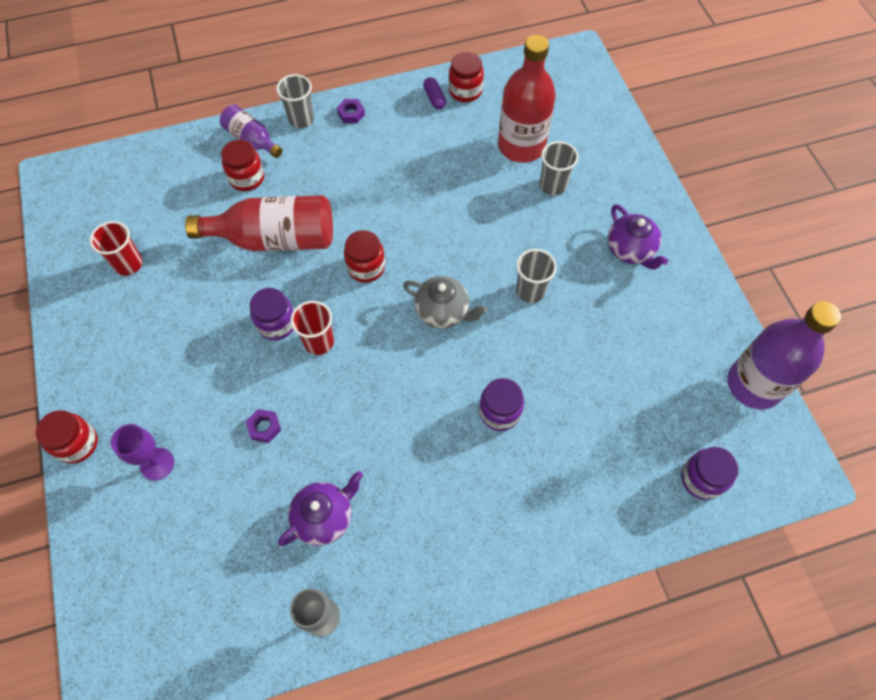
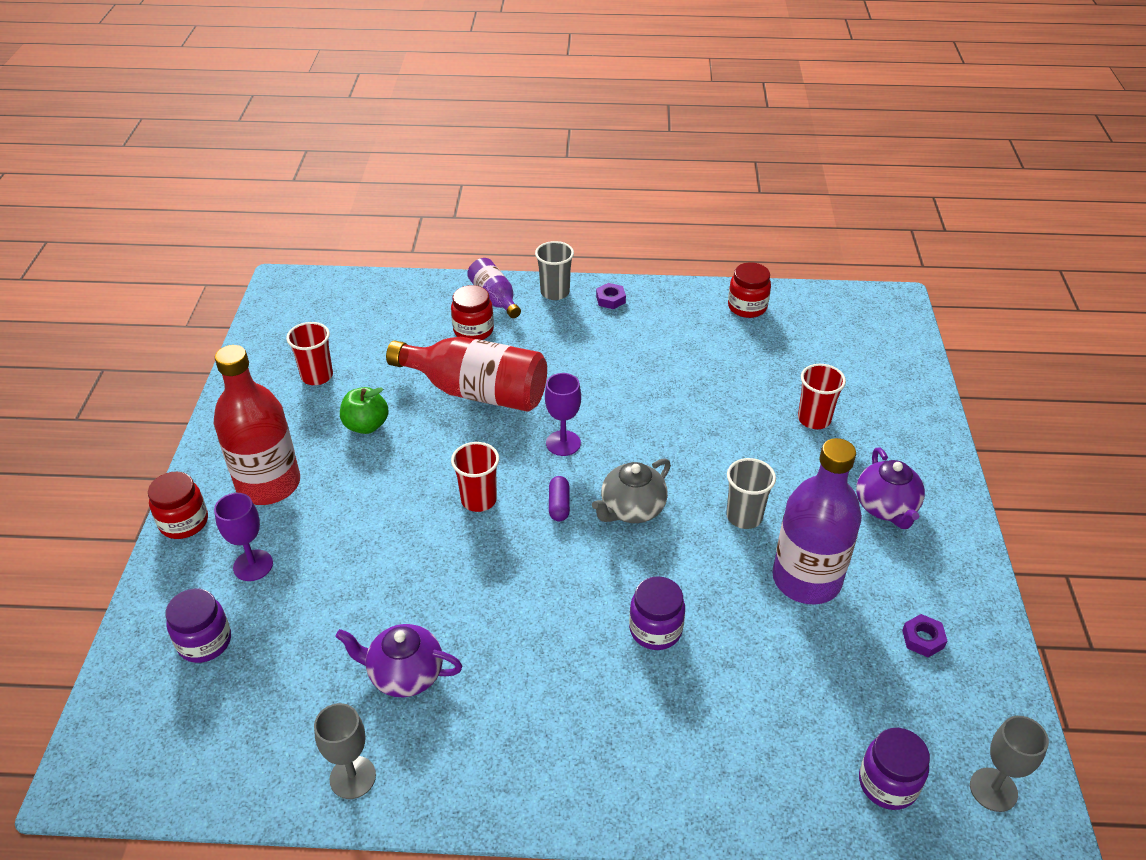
camera: 20 degrees right, 20 degrees down
purple nut [246,409,281,443] -> purple nut moved to [902,614,947,657]
purple jar [250,288,294,340] -> purple jar moved to [165,589,231,663]
purple teapot [278,471,363,546] -> purple teapot turned 150 degrees counterclockwise [335,624,462,697]
red jar [344,230,385,283] -> purple goblet [545,373,581,456]
grey teapot [403,276,488,329] -> grey teapot turned 90 degrees clockwise [592,458,671,523]
purple capsule [423,77,446,109] -> purple capsule moved to [549,476,570,522]
red bottle [498,35,556,163] -> red bottle moved to [214,345,300,505]
grey cup [540,141,578,195] -> red cup [798,364,846,429]
purple bottle [727,301,841,410] -> purple bottle moved to [772,438,862,604]
none -> green apple [340,387,389,434]
none -> grey goblet [970,716,1049,812]

